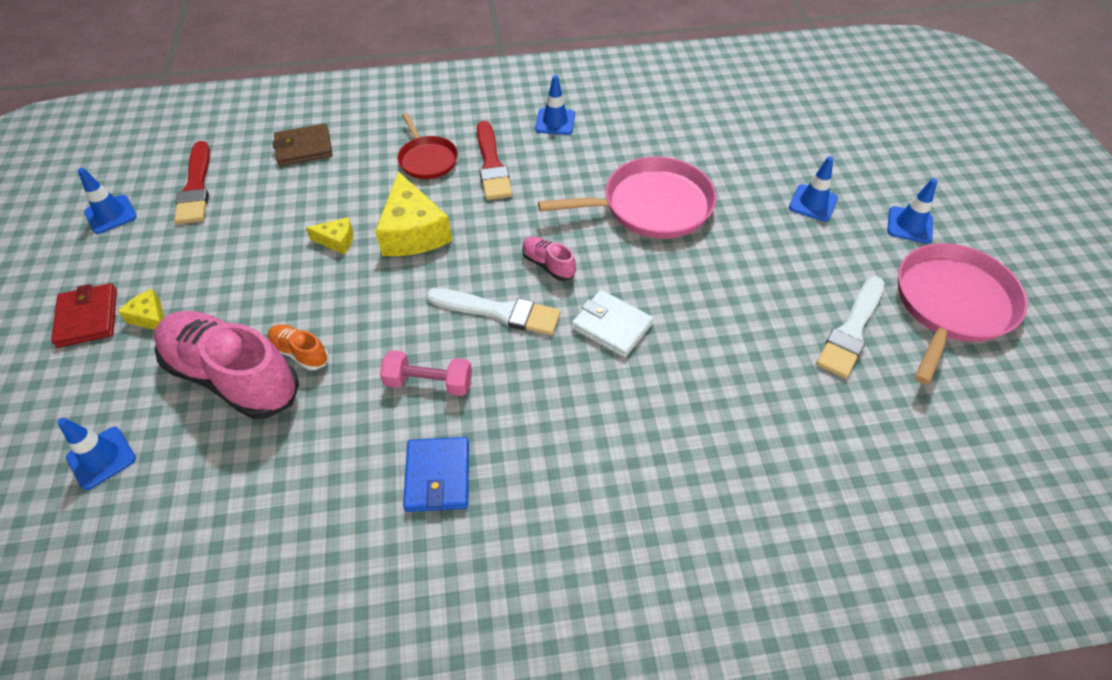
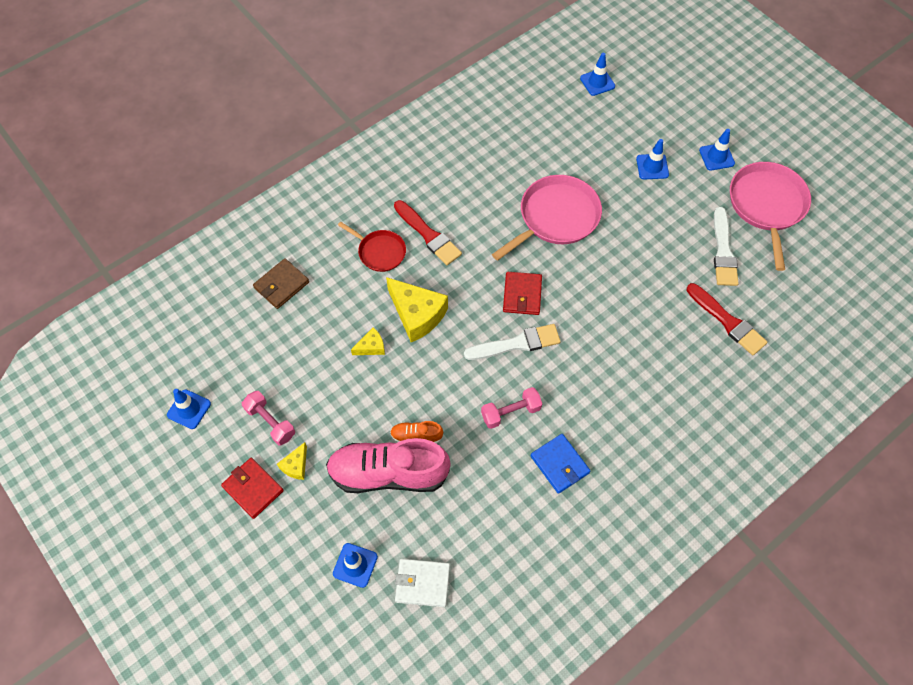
camera: 30 degrees left, 10 degrees up
yellow cheese [118,289,164,330] -> yellow cheese turned 75 degrees counterclockwise [277,442,307,480]
red brush [174,141,210,224] -> red brush moved to [687,283,767,355]
pink shoe [522,236,576,281] -> red wallet [503,272,542,315]
blue traffic cone [535,75,575,135] -> blue traffic cone moved to [580,52,615,96]
white wallet [572,290,654,358] -> white wallet moved to [395,559,450,607]
none -> pink dumbbell [242,391,295,446]

